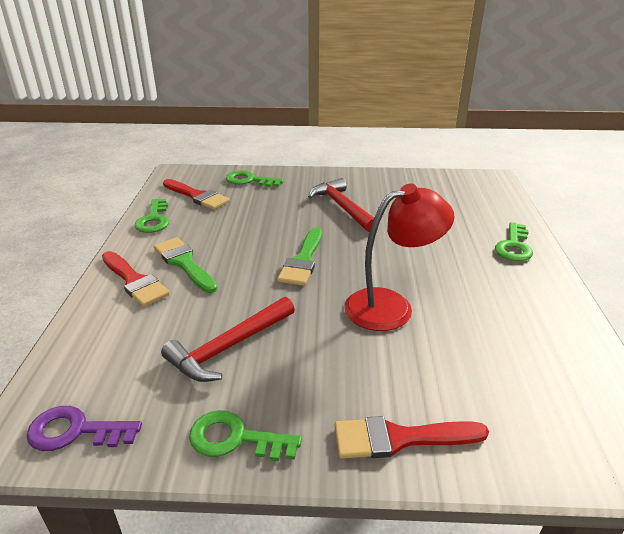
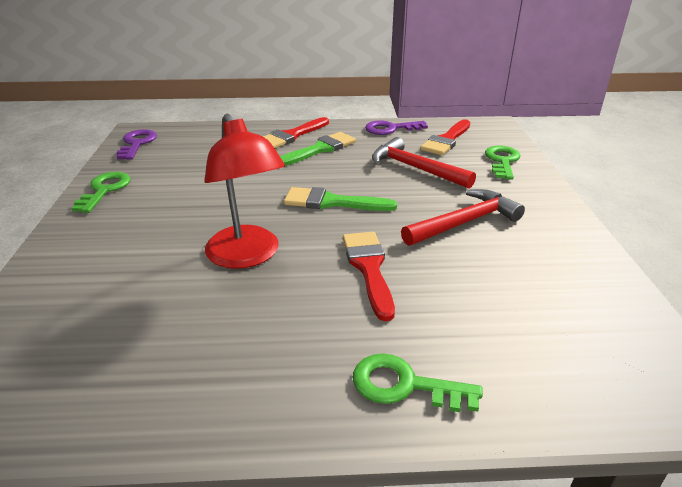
camera: 85 degrees right, 0 degrees up
green key [135,199,169,233] -> purple key [365,120,428,135]
red hammer [161,297,295,382] -> red hammer moved to [372,137,476,189]
red brush [335,416,489,459] -> red brush moved to [343,232,395,321]

